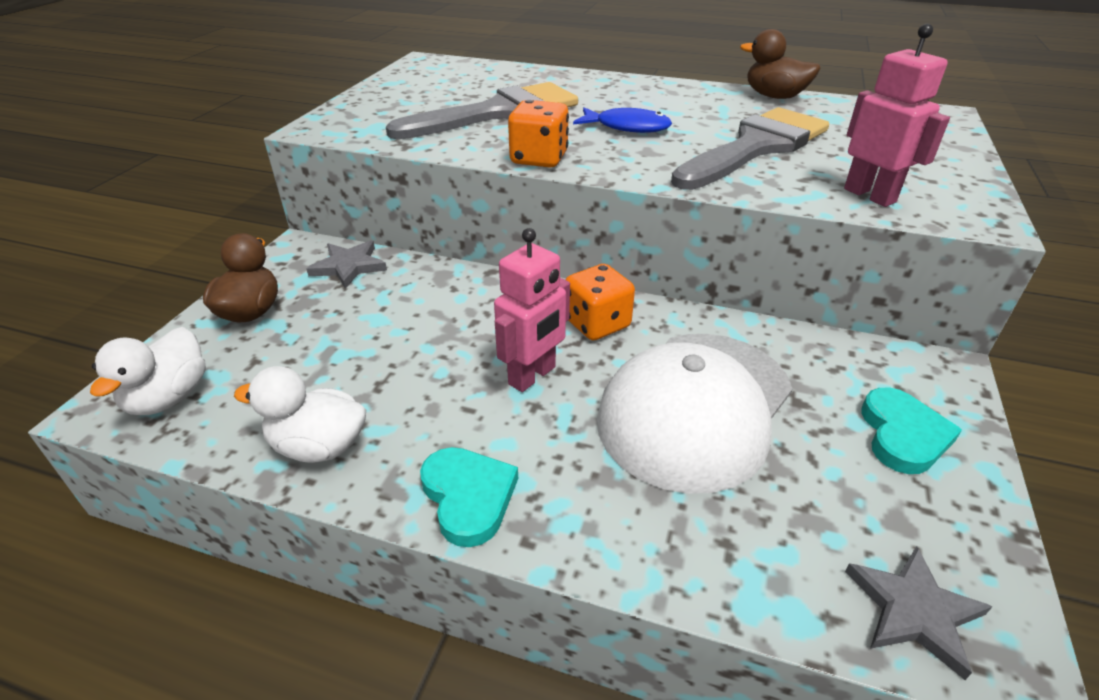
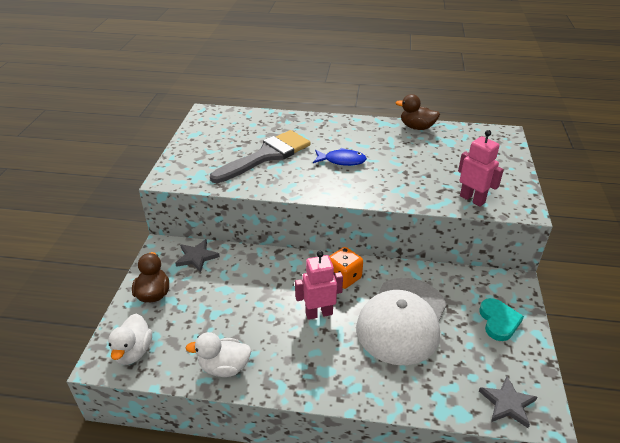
camera: 10 degrees left, 0 degrees up
turquoise heart [420,447,518,547] -> none
pink robot [494,228,570,392] -> pink robot turned 135 degrees counterclockwise [295,251,343,320]
orange dice [508,100,569,167] -> none
grey brush [671,107,829,190] -> none

